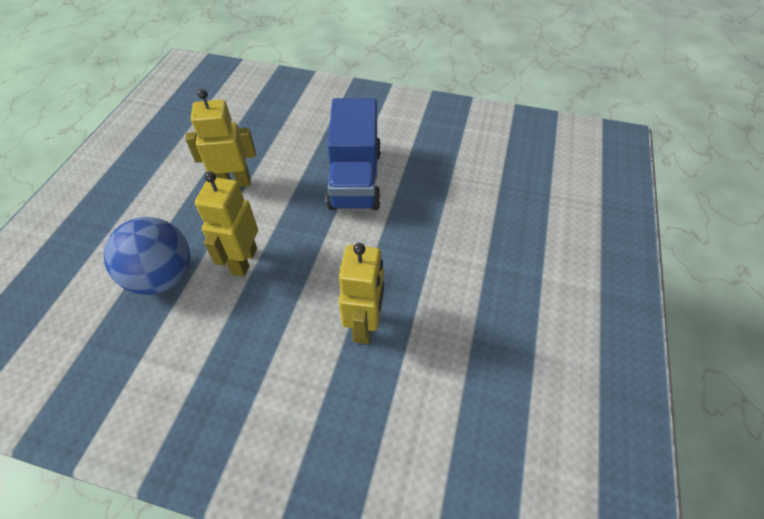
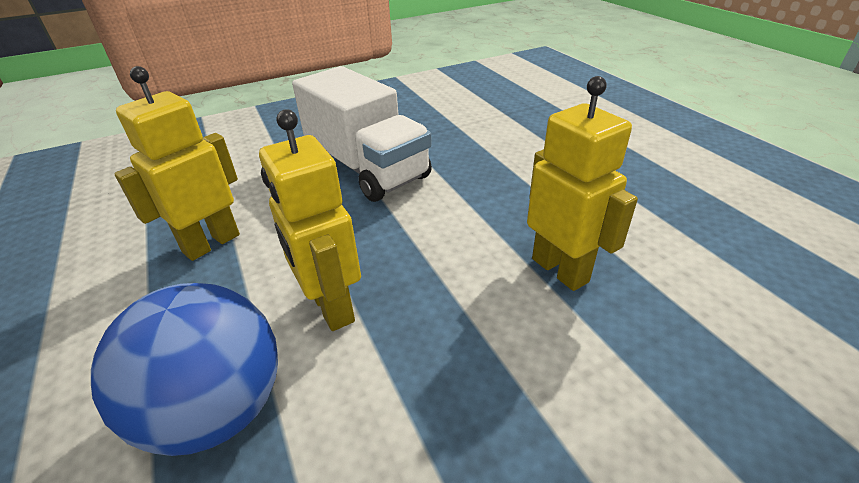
camera: 40 degrees left, 15 degrees down
blue truck [326,98,381,210] -> white truck [292,66,432,202]

